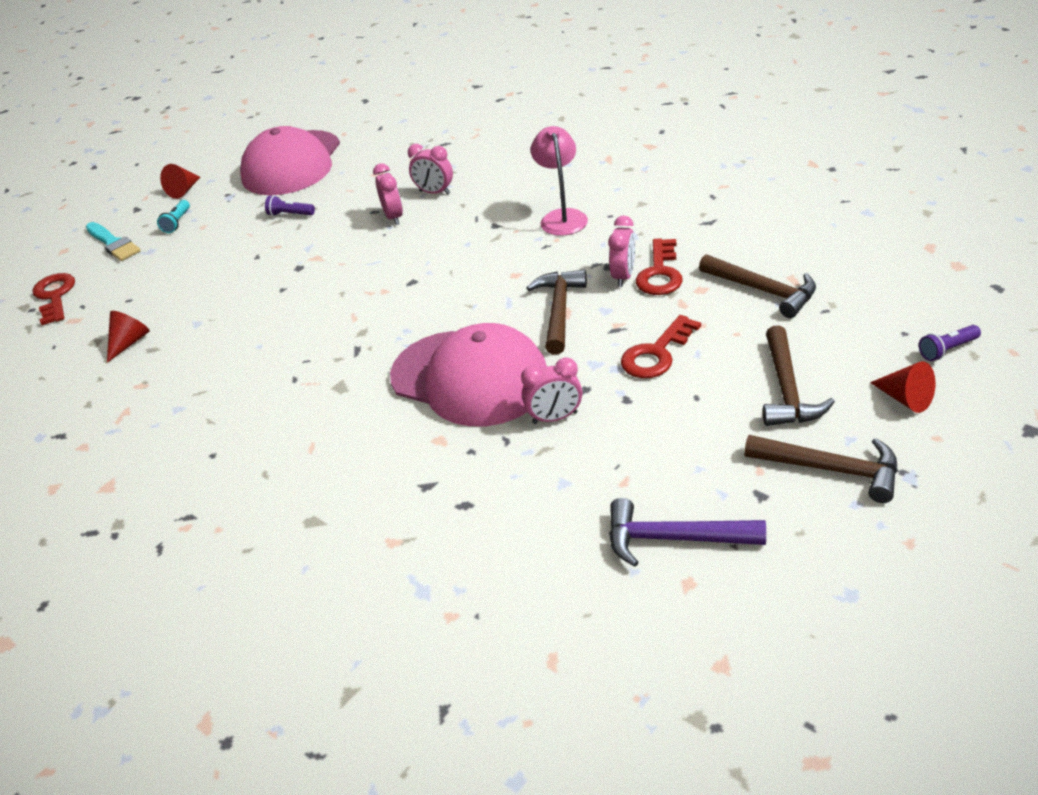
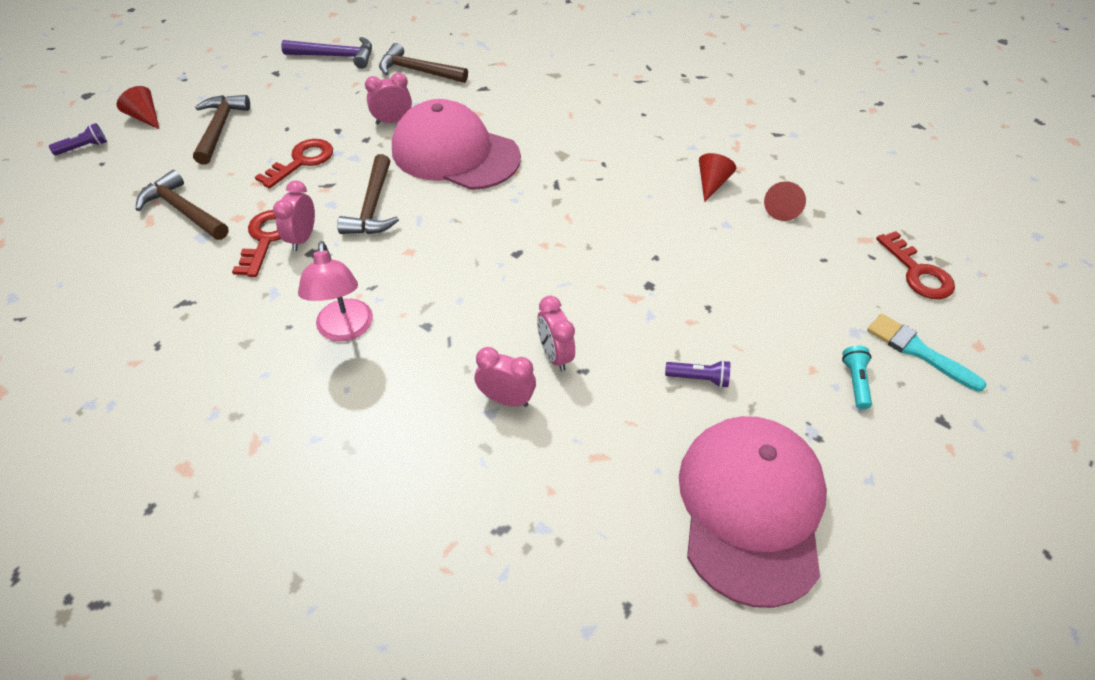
camera: 170 degrees right, 10 degrees up
red cone [160,164,200,199] -> red cone moved to [699,153,736,202]
brown hammer [744,435,898,503] -> brown hammer moved to [379,43,468,83]

